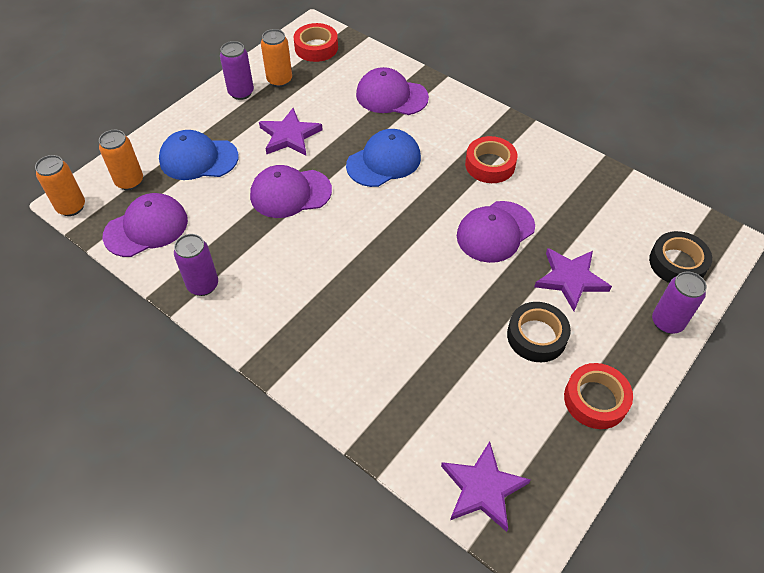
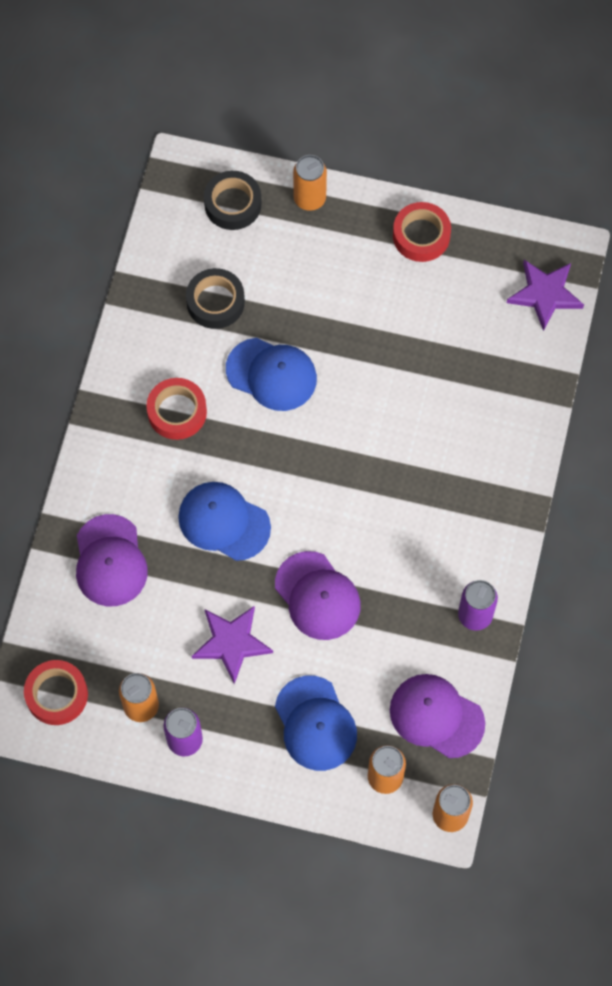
camera: 115 degrees left, 15 degrees up
purple cap [457,201,535,263] -> blue cap [226,338,317,411]
black tape [507,302,571,362] -> black tape moved to [186,268,245,329]
purple star [534,248,612,311] -> none
purple can [652,272,707,334] -> orange can [293,155,327,211]

